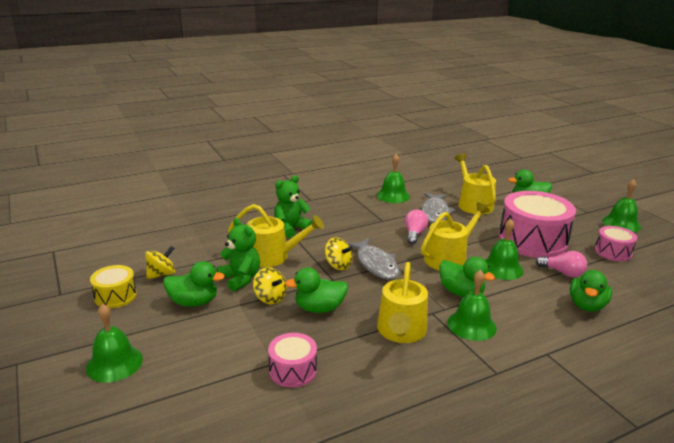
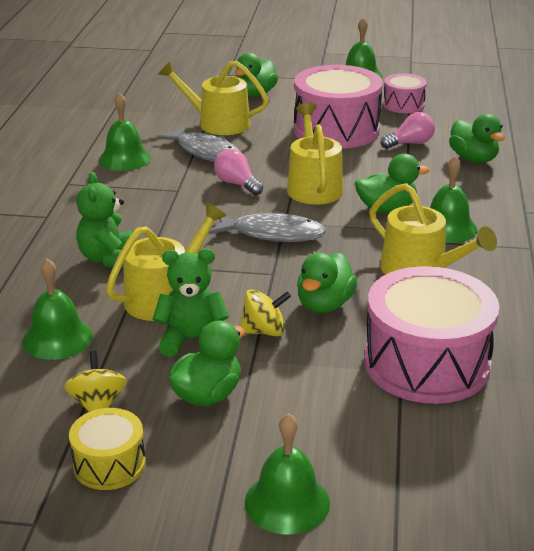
camera: 55 degrees left, 5 degrees up
pink drum [268,333,317,388] -> pink drum [364,266,499,404], size x1.98
yellow spinning top [325,237,353,270] -> none
green bell [485,219,523,280] -> green bell moved to [22,258,93,360]

